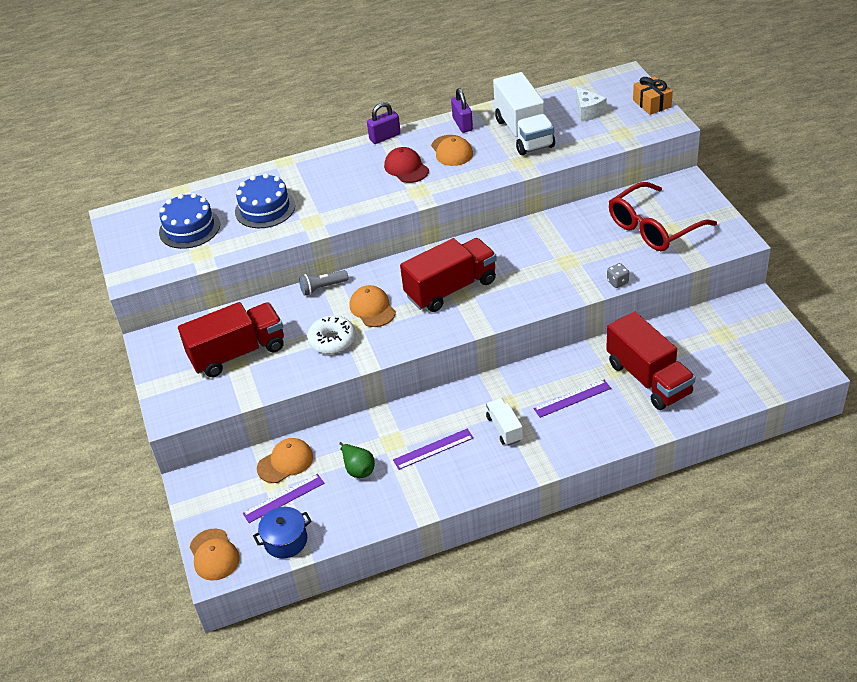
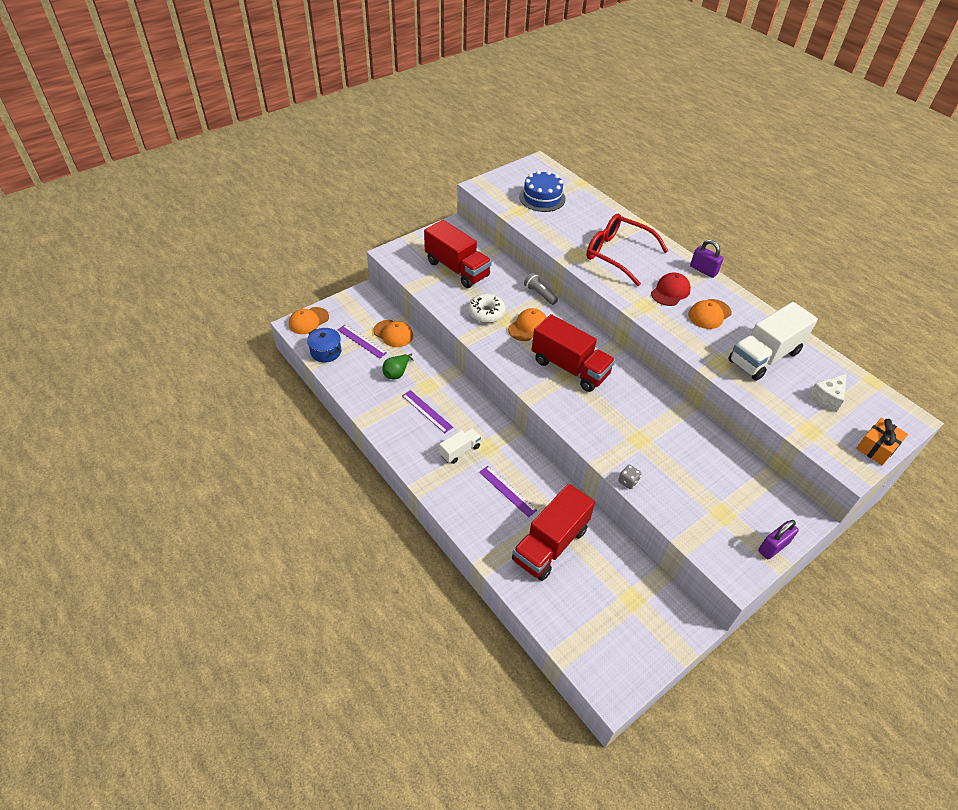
camera: 65 degrees right, 5 degrees up
blue cake [235,173,295,228] -> none
purple padlock [451,88,473,133] -> purple padlock moved to [758,520,799,559]
red glasses [609,182,717,251] -> red glasses moved to [586,214,668,286]

